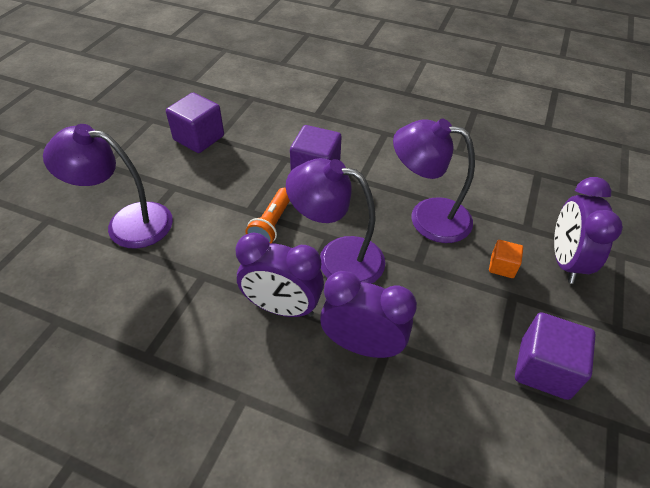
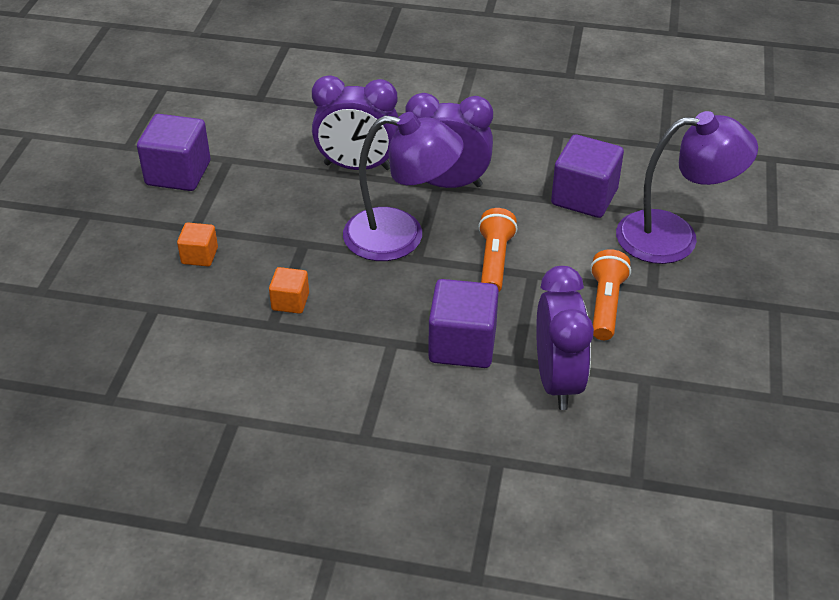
camera: 170 degrees right, 5 degrees down
purple cube [166,93,224,153] -> purple cube moved to [551,135,624,218]
purple lamp [393,119,475,243] -> orange cube [269,267,309,314]
purple clock [554,177,623,284] -> purple clock moved to [536,266,594,410]
none -> orange flashlight [590,249,631,340]

